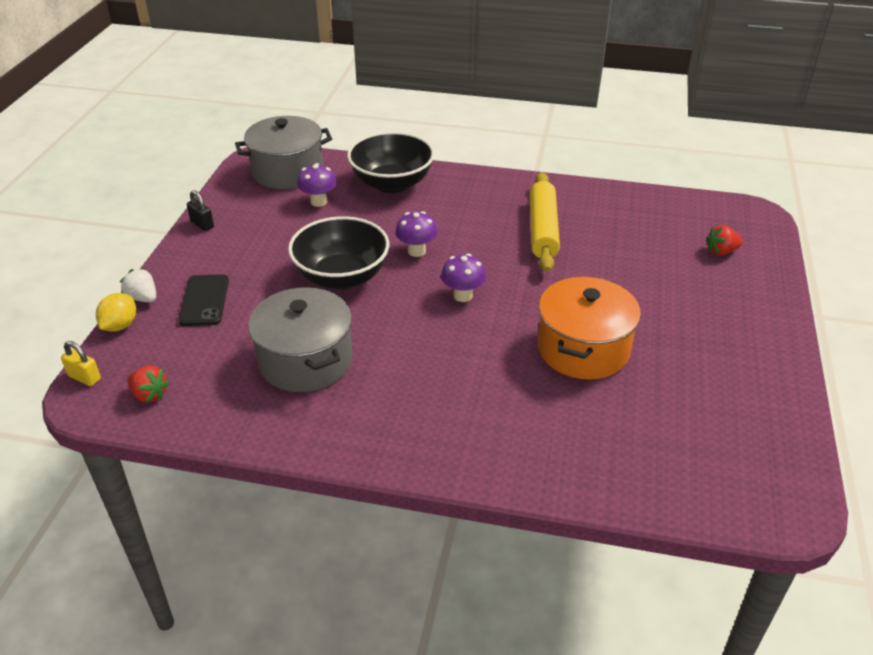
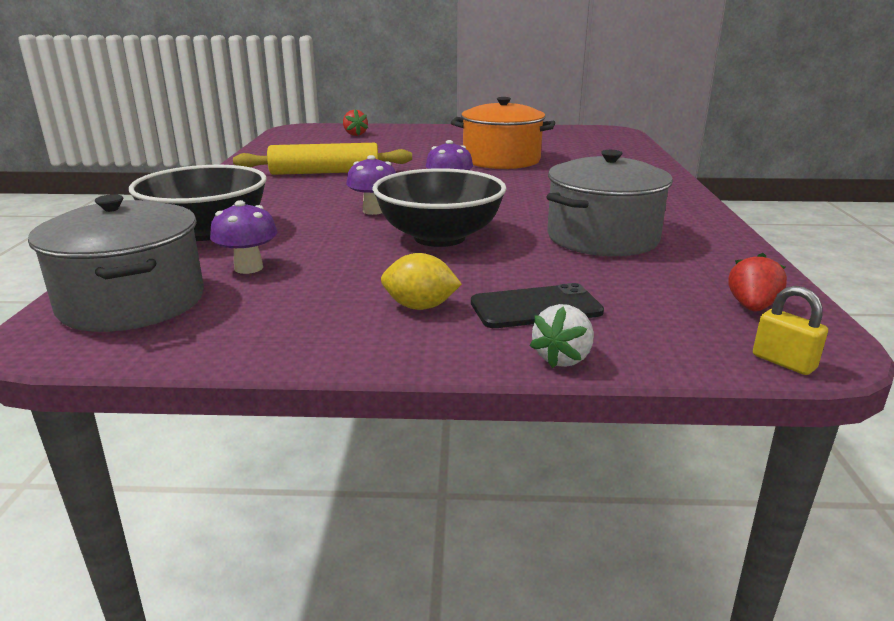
camera: 100 degrees left, 15 degrees down
yellow padlock [61,341,101,386] -> yellow padlock turned 60 degrees counterclockwise [753,286,828,375]
yellow lemon [96,293,136,332] -> yellow lemon moved to [381,253,462,310]
black padlock [187,190,214,231] -> none

